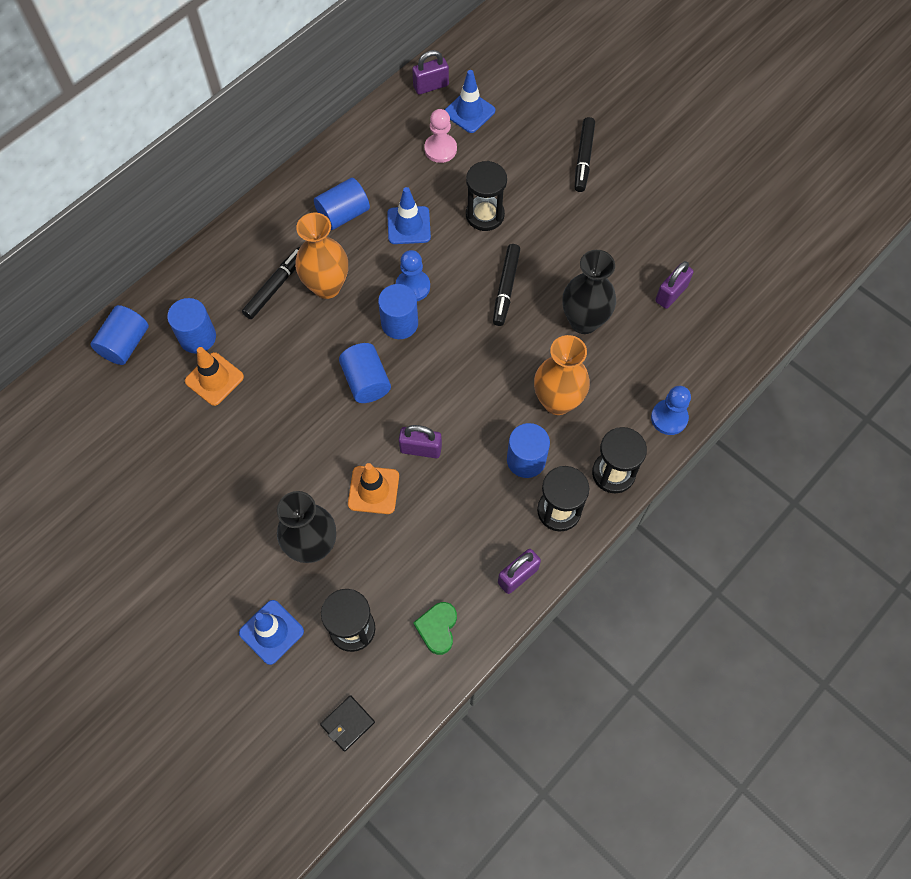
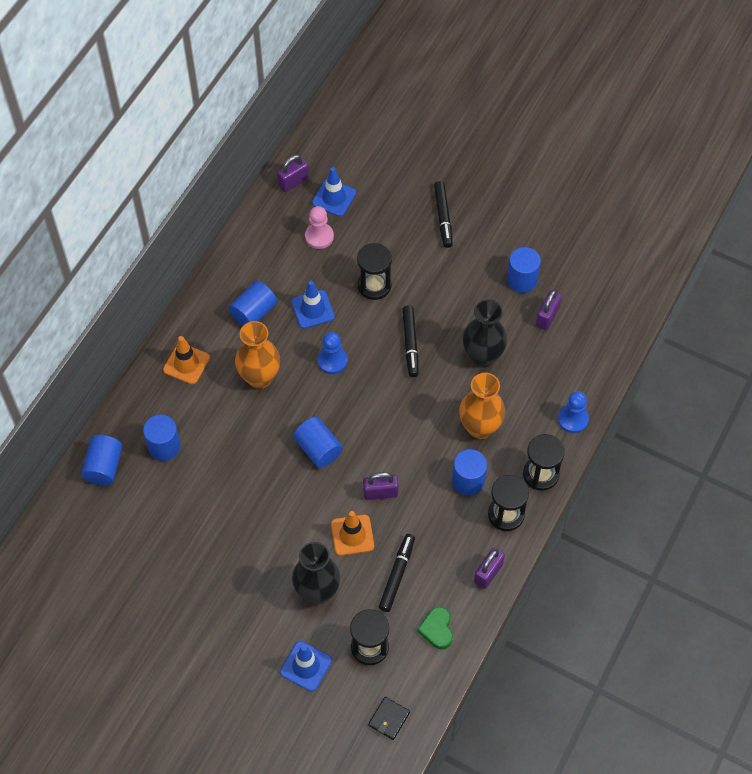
camera: 15 degrees left, 5 degrees down
orange traffic cone [185,347,244,406] -> orange traffic cone moved to [163,336,210,384]
black marker [242,247,300,319] -> black marker moved to [379,534,415,612]
blue cylinder [378,284,418,339] -> blue cylinder moved to [507,247,541,293]

